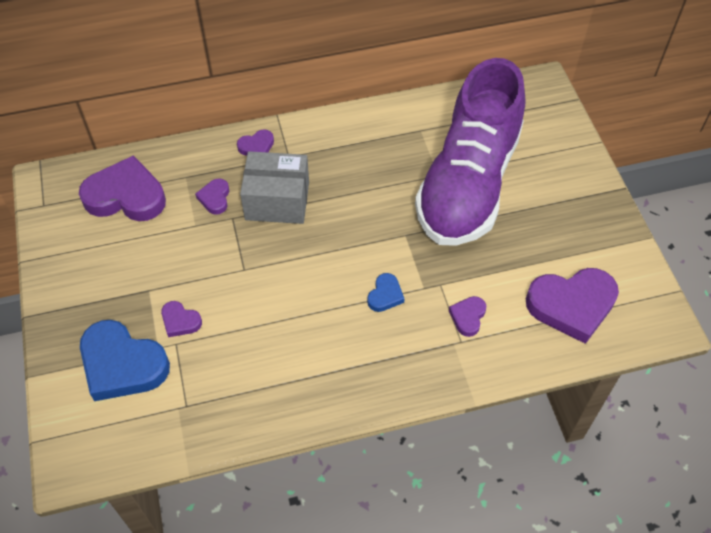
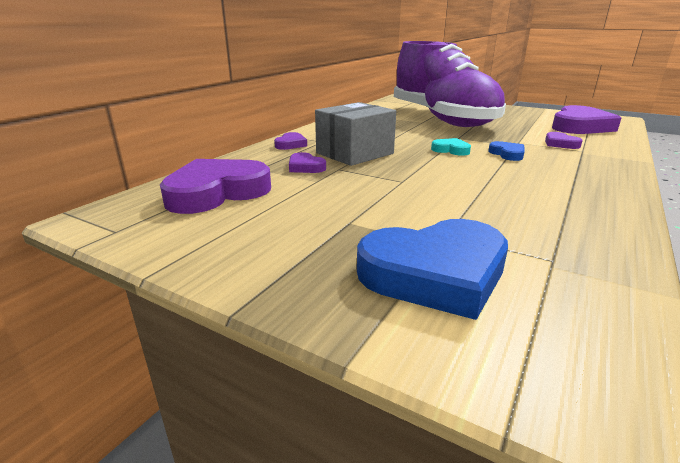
camera: 45 degrees left, 30 degrees down
purple heart [161,301,202,337] -> none
none -> turquoise heart [431,138,471,156]

